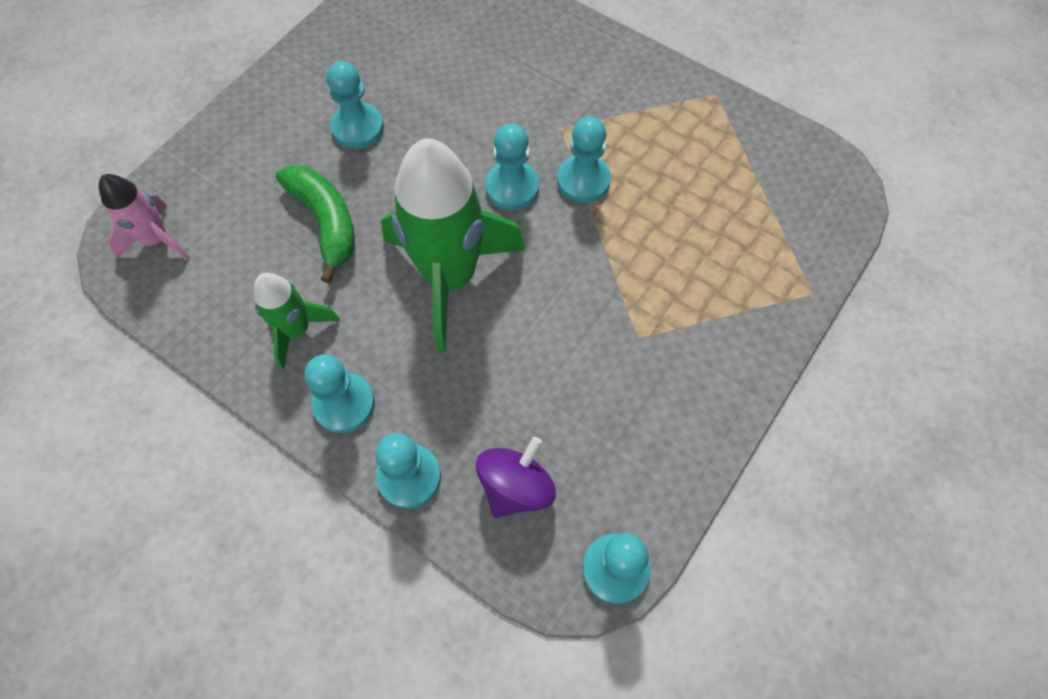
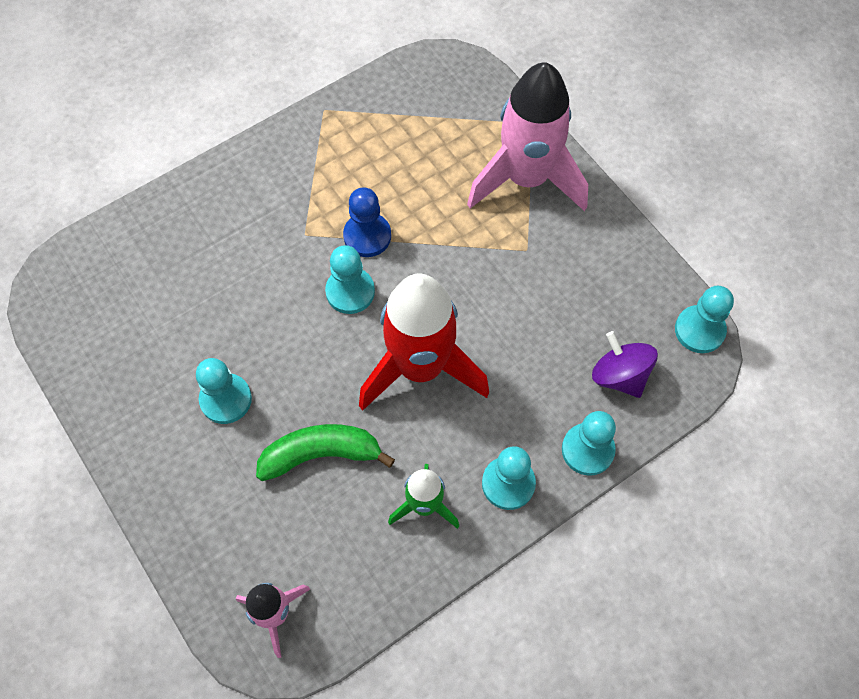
camera: 70 degrees left, 0 degrees up
green rocket [381,139,525,353] -> red rocket [359,274,489,411]
turquoise pawn [557,117,611,203] -> blue pawn [343,187,391,257]
none -> pink rocket [467,62,588,211]

